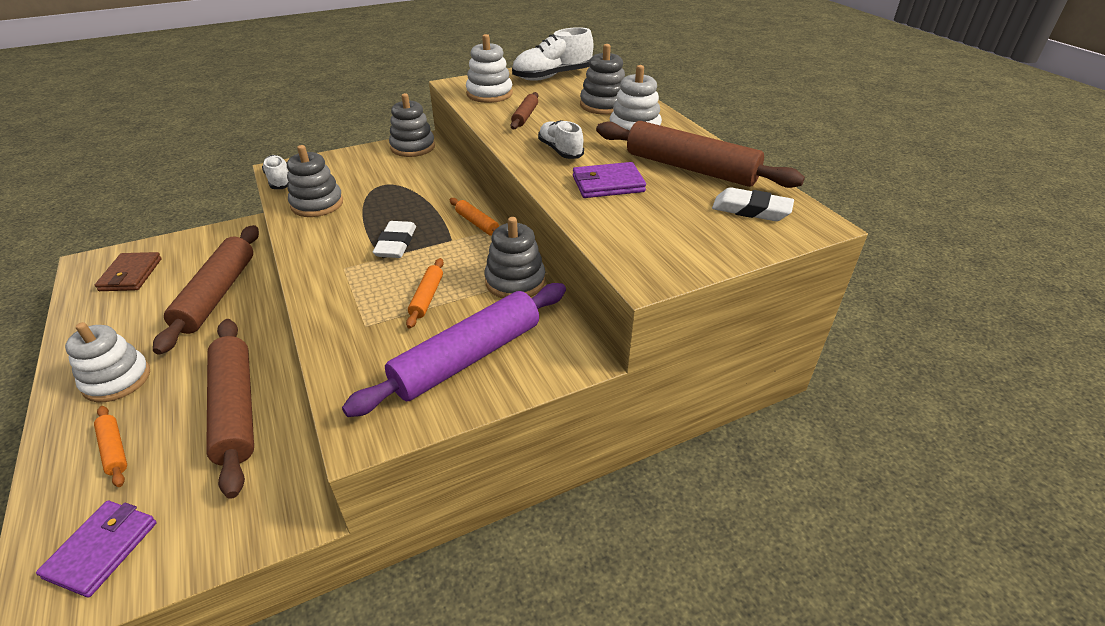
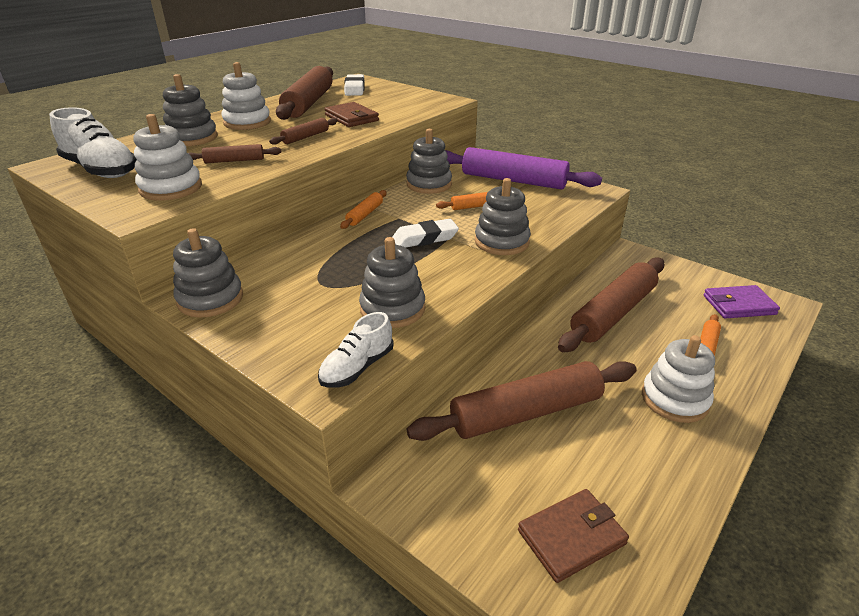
camera: 115 degrees left, 5 degrees down
white shoe [538,120,584,159] -> brown rolling pin [269,118,338,145]
purple wallet [573,162,646,198] -> brown wallet [324,102,379,127]
none -> grey stacking toy [475,178,530,255]

